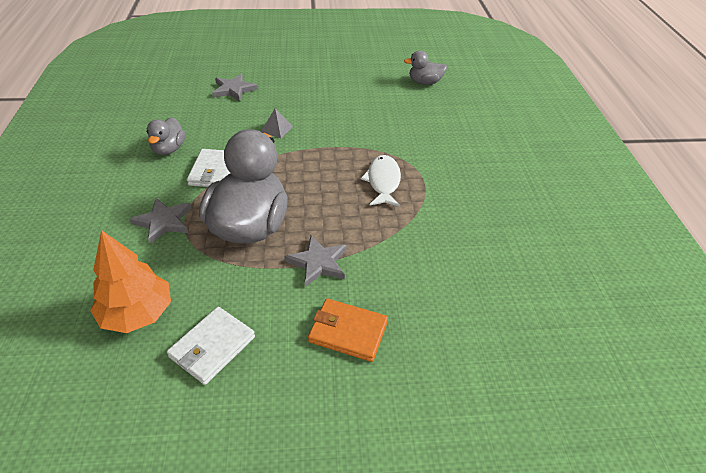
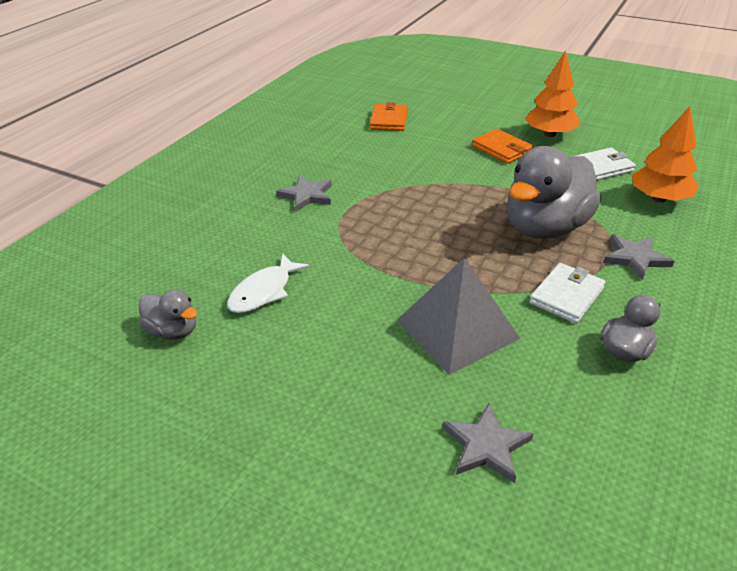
camera: 145 degrees left, 5 degrees down
grey pyramid [261,108,293,138] -> grey pyramid [396,258,520,375], size x2.43
grey star [285,235,347,287] -> grey star moved to [276,175,332,212]
white fish [361,155,401,207] -> white fish moved to [227,253,310,313]
none -> orange wallet [370,102,408,131]
none -> orange tree [525,50,580,137]

